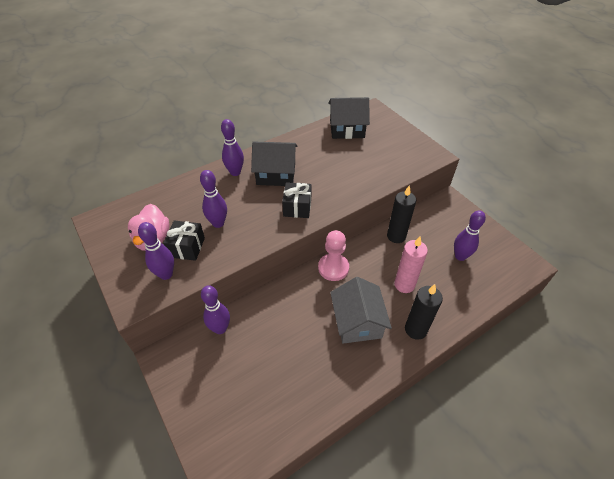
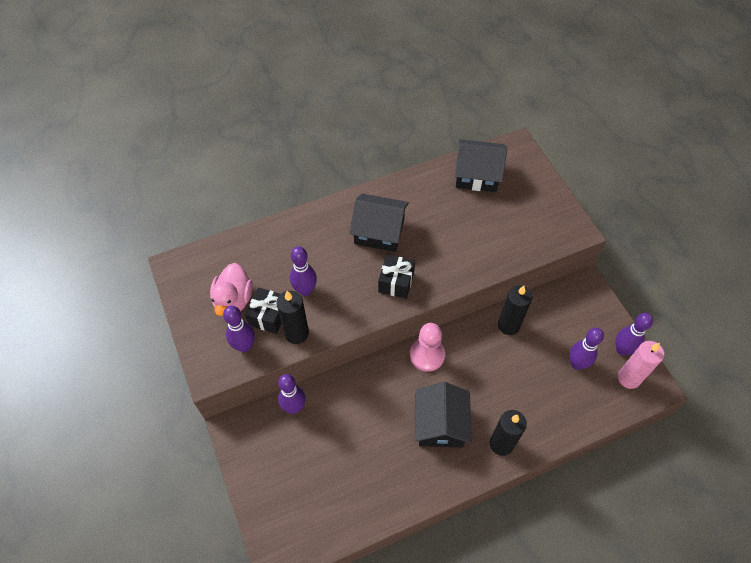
camera: 10 degrees right, 10 degrees up
purple bowling pin [221,119,244,176] -> purple bowling pin moved to [615,313,653,356]
grey house [330,277,392,344] -> black house [415,382,472,447]
pink candle [394,236,428,293] -> pink candle moved to [618,341,664,389]
none -> black candle [276,291,309,344]

